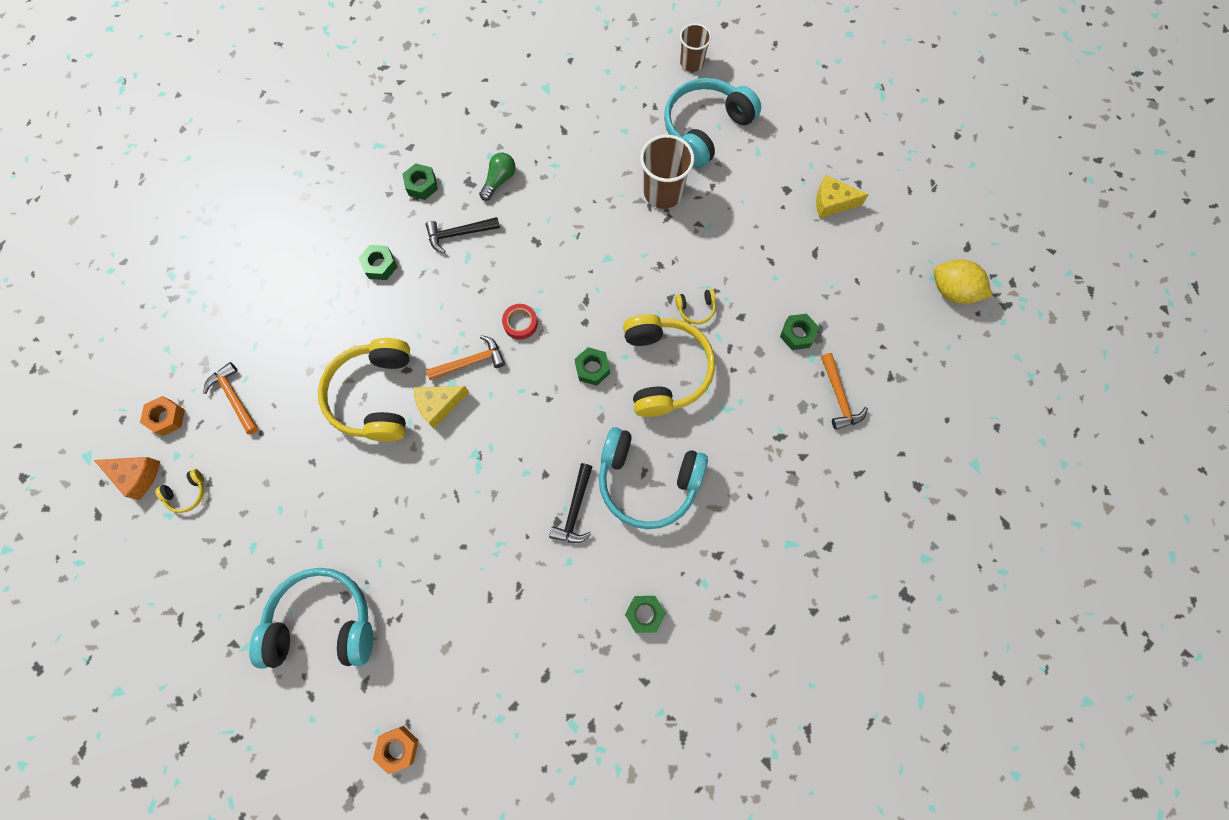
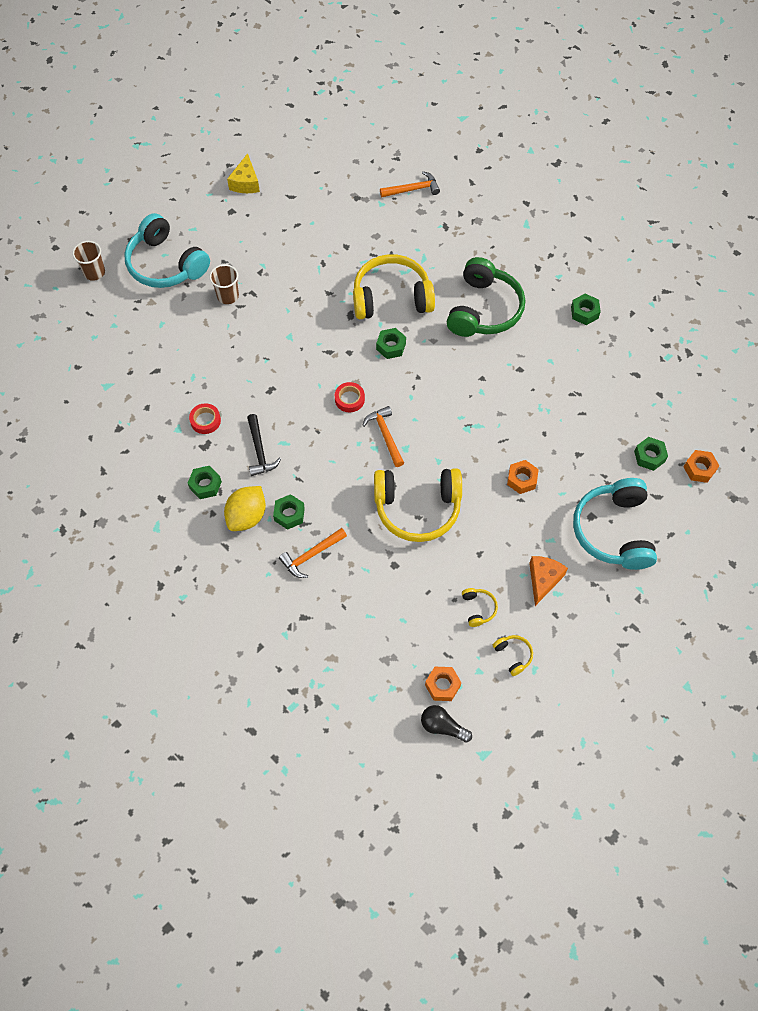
camera: 90 degrees left, 10 degrees down
orange cheese [94,457,160,500] -> orange cheese moved to [529,556,568,606]
orange hammer [203,362,258,434] -> orange hammer moved to [279,528,347,578]
yellow cheese [414,386,469,428] -> none
green light bulb [479,153,516,201] -> red tape [189,403,221,434]
black hammer [549,463,592,543] -> none
turquoise headphones [599,427,708,529] -> green headphones [447,257,525,337]
brown cup [640,135,694,209] -> brown cup [209,264,239,304], size x0.64
yellow headphones [675,289,716,324] -> yellow headphones moved to [462,588,498,627]
green nut [780,314,819,350] -> green nut moved to [634,437,668,471]
yellow lemon [934,260,992,304] -> yellow lemon moved to [224,486,266,531]
none -> black light bulb [421,705,472,743]
none -> orange nut [507,460,539,494]

